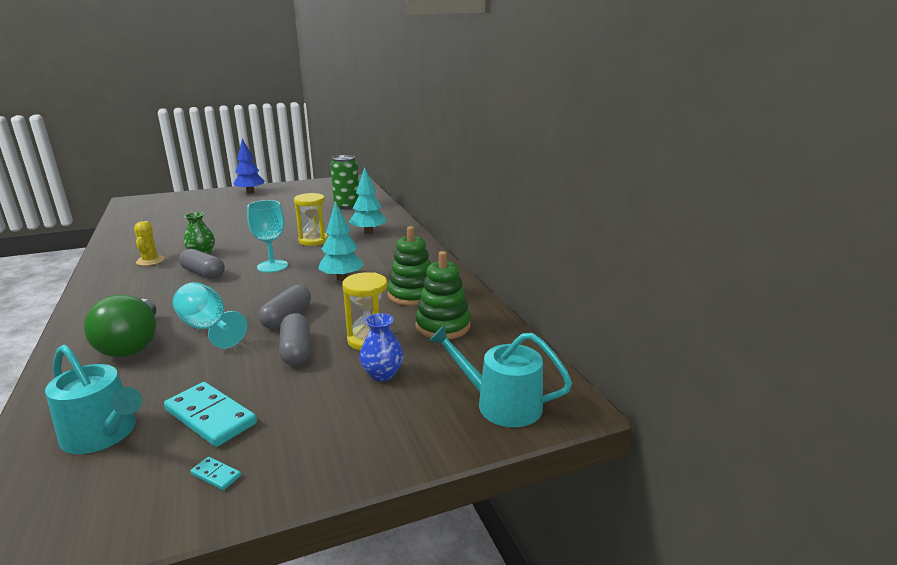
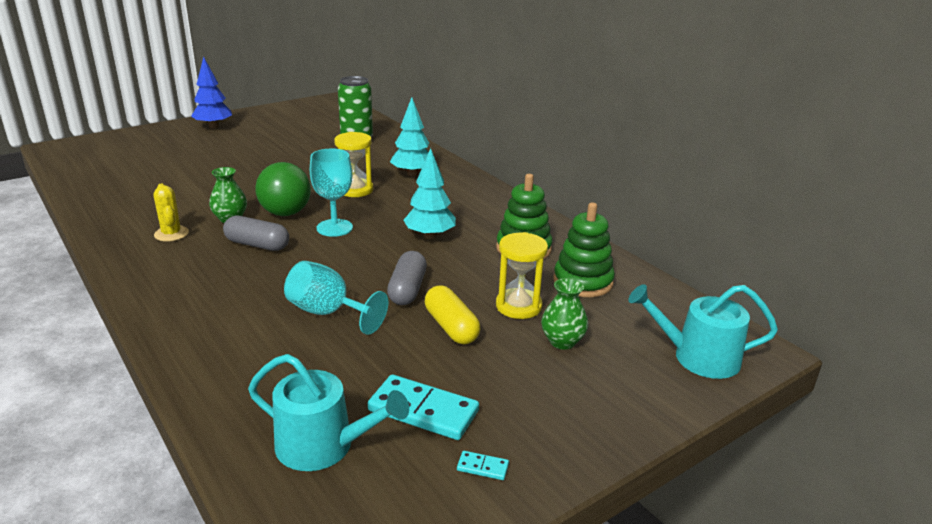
camera: 15 degrees left, 5 degrees up
green light bulb [84,295,156,357] -> green light bulb moved to [255,162,311,216]
grey capsule [279,313,310,366] -> yellow capsule [425,285,480,344]
blue vase [359,313,404,381] -> green vase [541,278,588,350]

